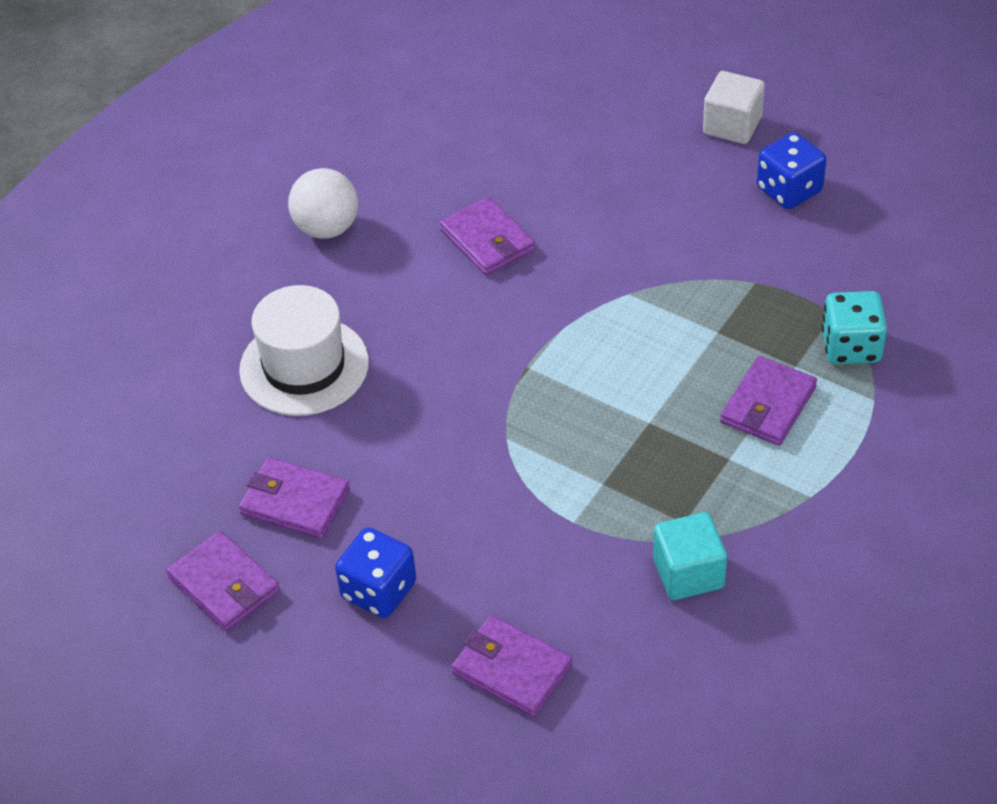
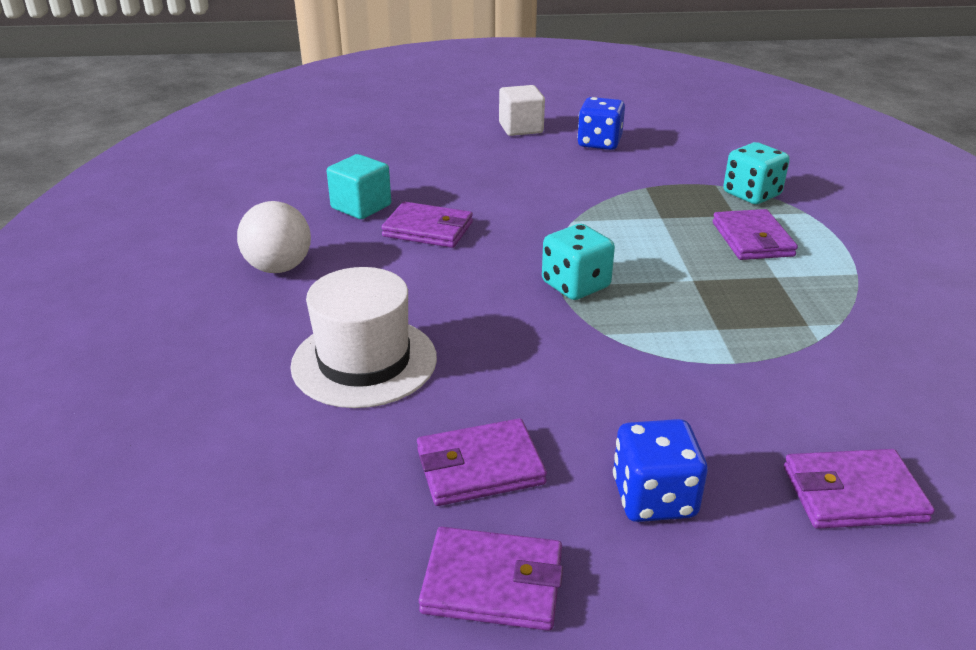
camera: 40 degrees left, 15 degrees down
turquoise cube [653,512,727,600] -> turquoise cube moved to [327,154,391,219]
none -> turquoise dice [542,224,615,300]

